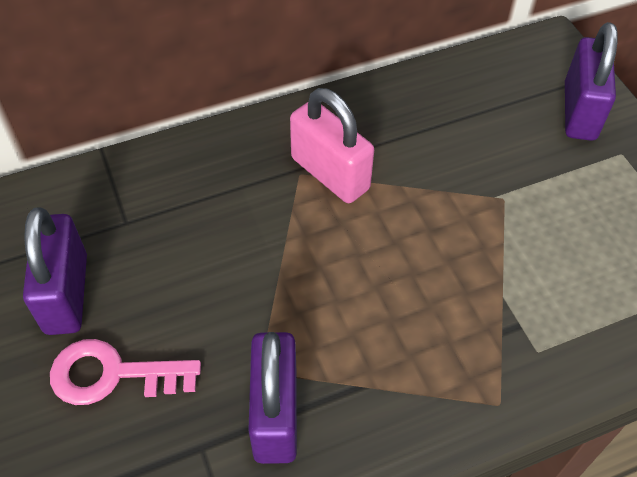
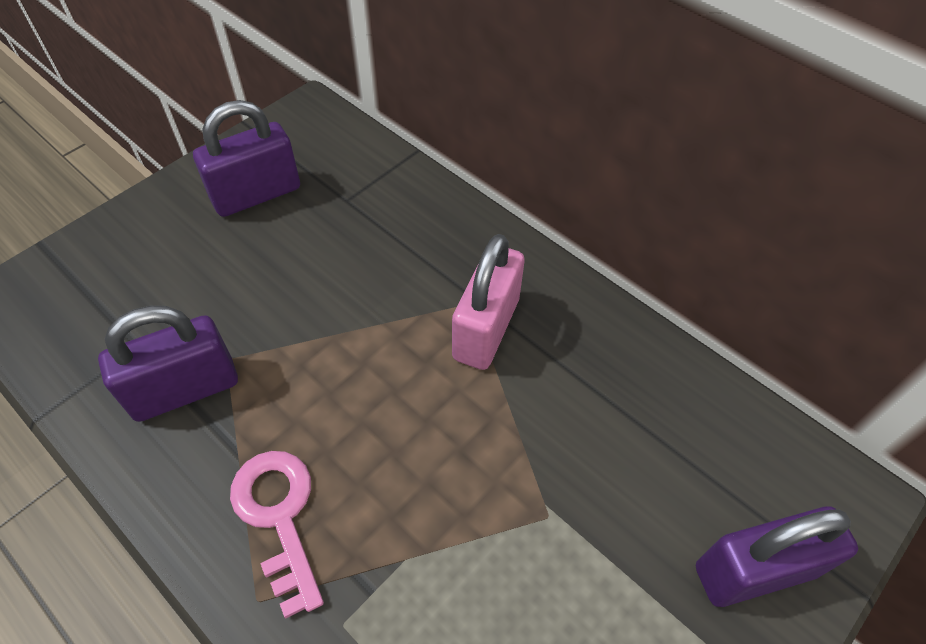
camera: 65 degrees right, 0 degrees up
pink key [50,339,201,405] -> pink key moved to [230,451,324,618]

